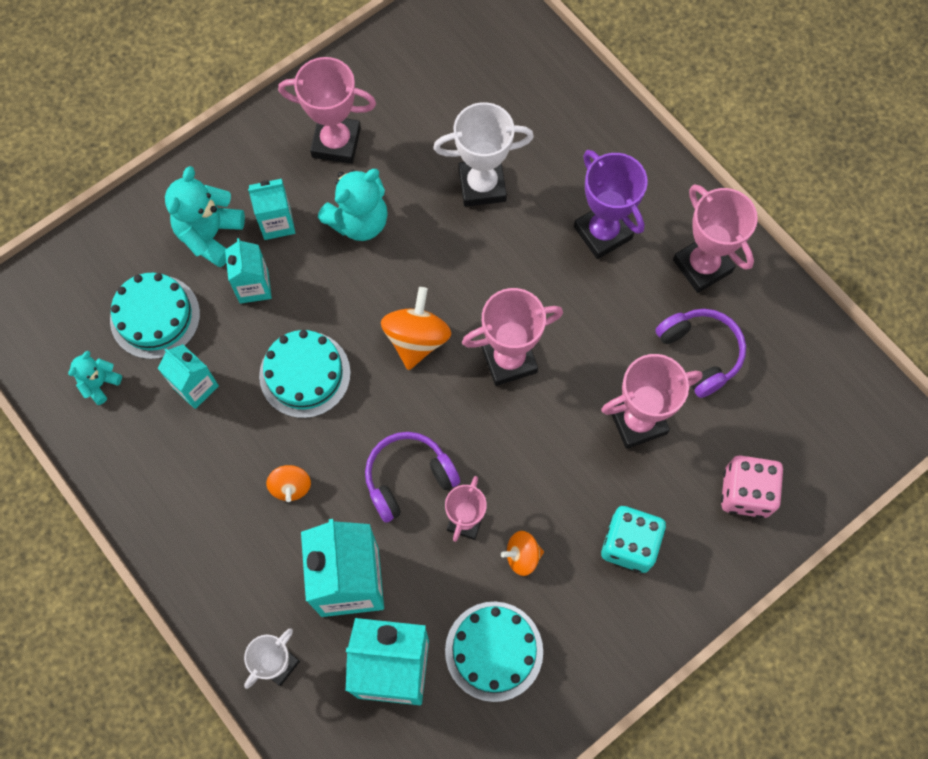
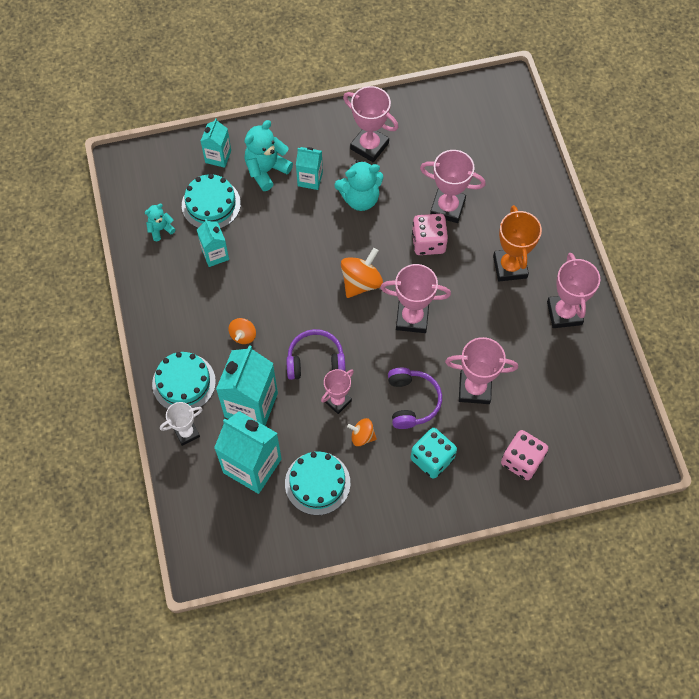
camera: 25 degrees right, 5 degrees down
turquoise carton [225,238,272,304] -> turquoise carton moved to [201,118,231,168]
turquoise cake [259,330,351,418] -> turquoise cake moved to [152,352,216,409]
white trophy [433,102,534,207] -> pink trophy [420,150,486,223]
purple trophy [574,150,648,259] -> orange trophy [493,205,542,282]
purple headphones [656,309,746,398] -> purple headphones moved to [388,368,442,429]
none -> pink dice [412,214,448,255]

